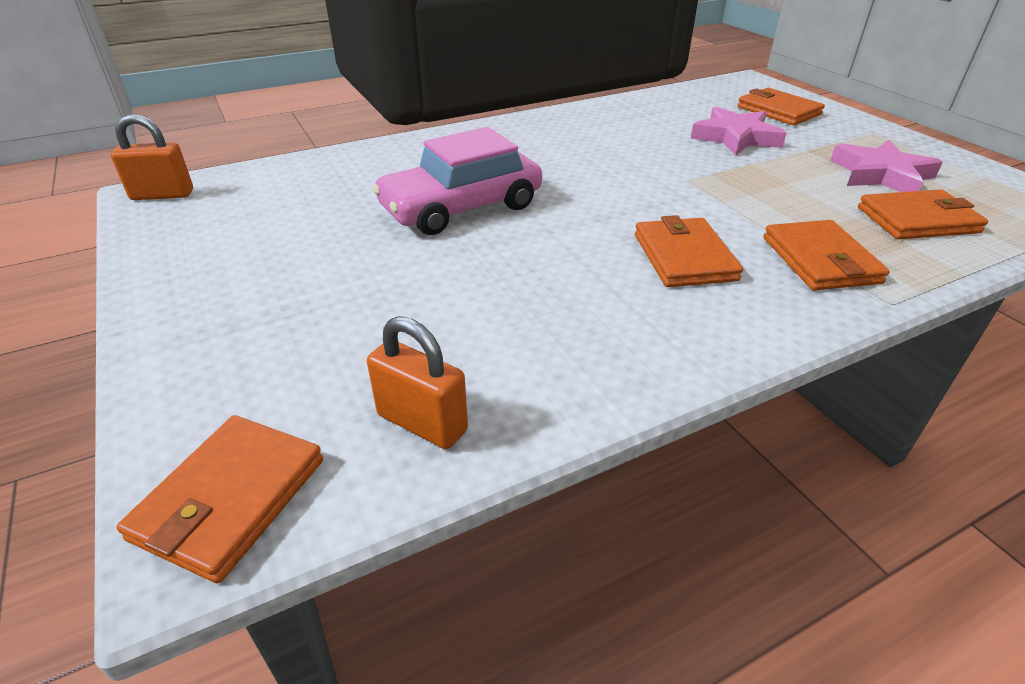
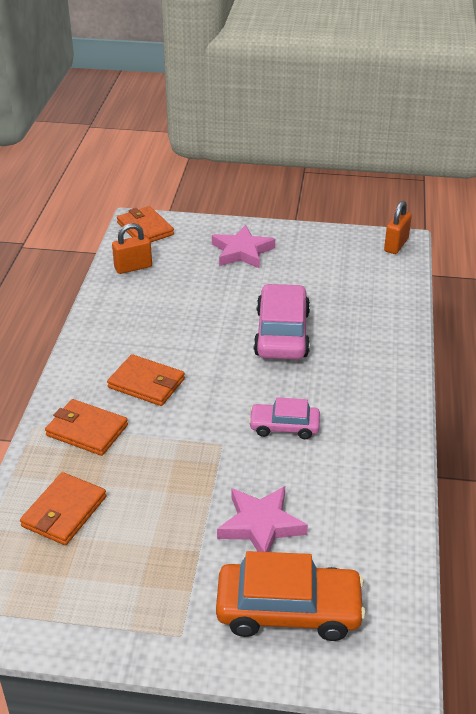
camera: 125 degrees right, 0 degrees up
orange wallet [737,88,825,125] -> orange car [216,551,366,641]
pink star [830,140,943,192] -> pink star moved to [212,225,275,269]
none -> pink car [249,397,320,439]

